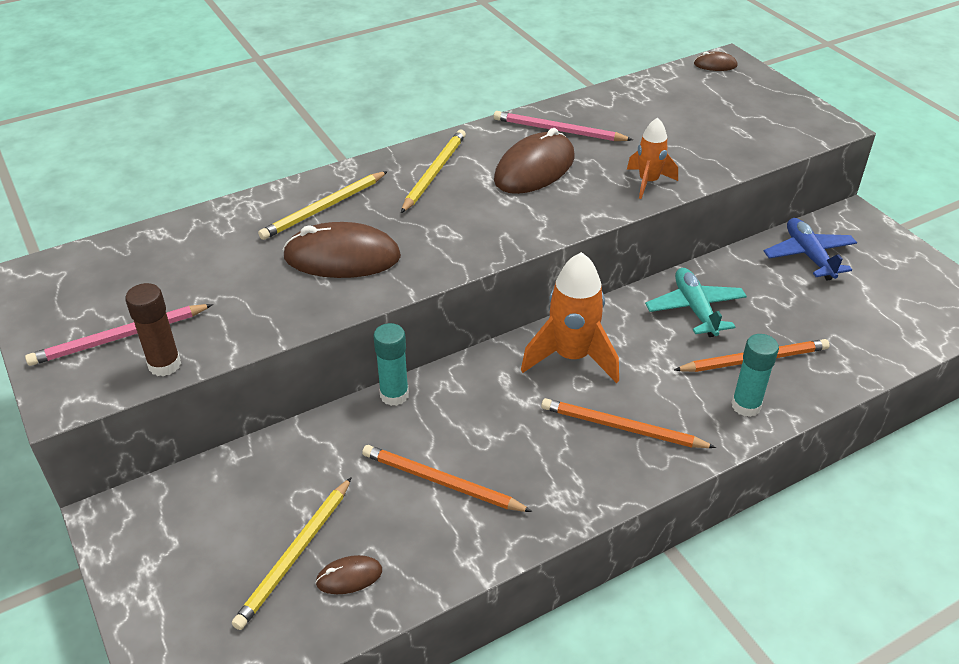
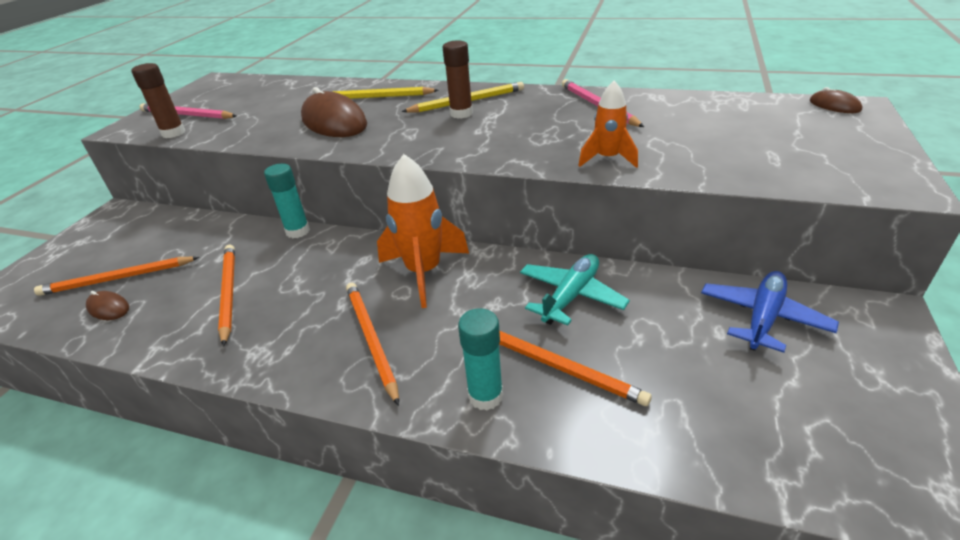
camera: 50 degrees right, 5 degrees down
yellow pencil [232,477,352,630] -> orange pencil [34,257,199,296]
brown mouse [494,128,574,194] -> none
none -> brown glue stick [443,40,473,119]

